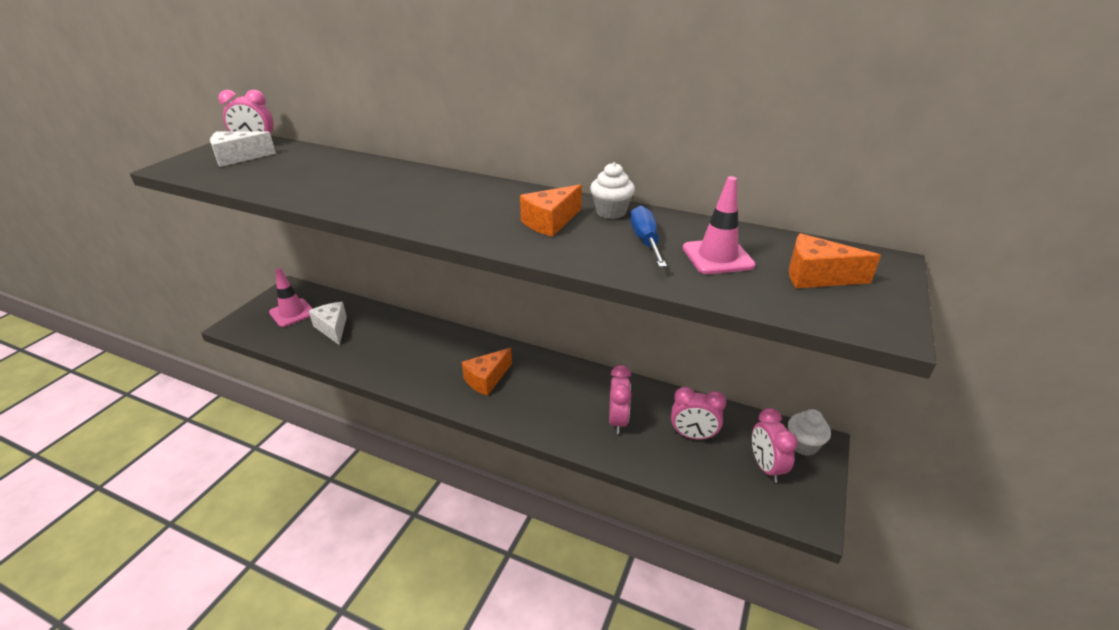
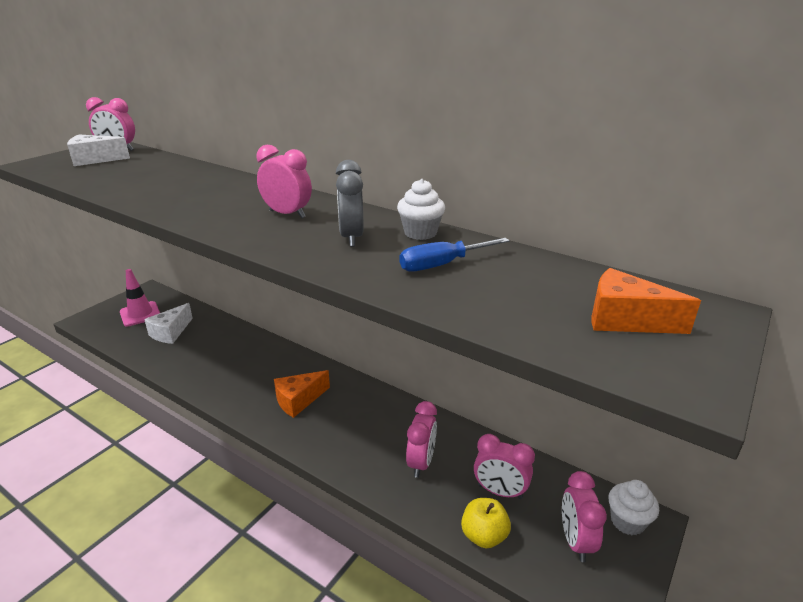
camera: 10 degrees right, 5 degrees down
white cheese [309,302,347,345] -> white cheese turned 135 degrees counterclockwise [144,303,193,344]
orange cheese [520,184,582,237] -> grey clock [336,160,364,247]
blue screwdriver [630,205,667,267] -> blue screwdriver turned 120 degrees counterclockwise [399,238,510,272]
pink traffic cone [683,176,756,274] -> none
none -> pink clock [256,145,312,218]
none -> yellow apple [461,498,511,548]

